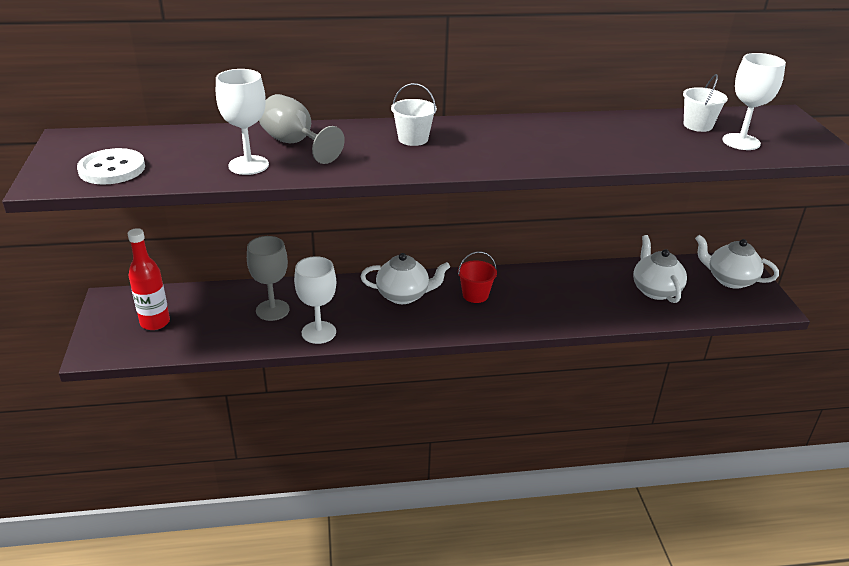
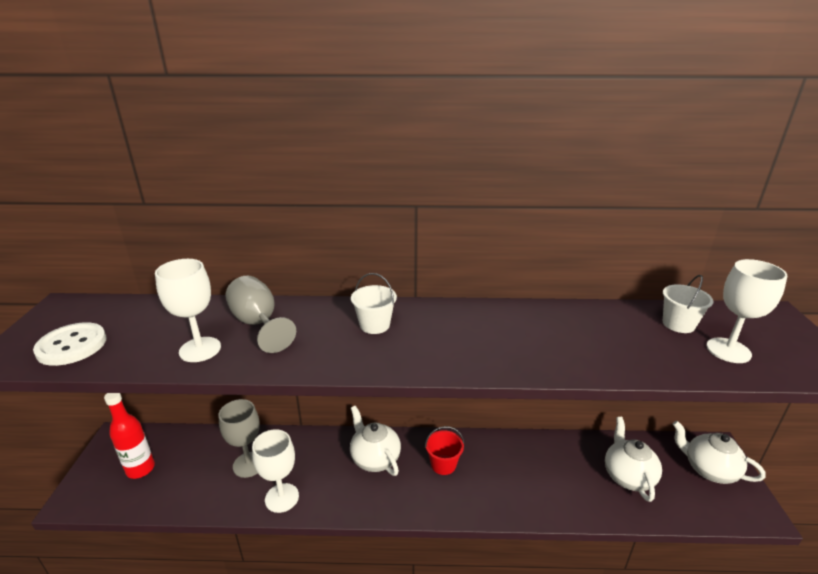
camera: 10 degrees right, 5 degrees down
white teapot [360,253,450,304] -> white teapot turned 135 degrees counterclockwise [350,406,401,476]

